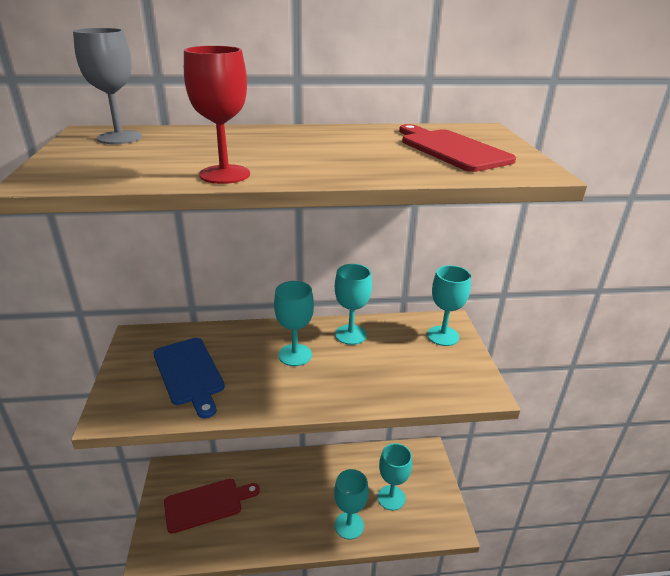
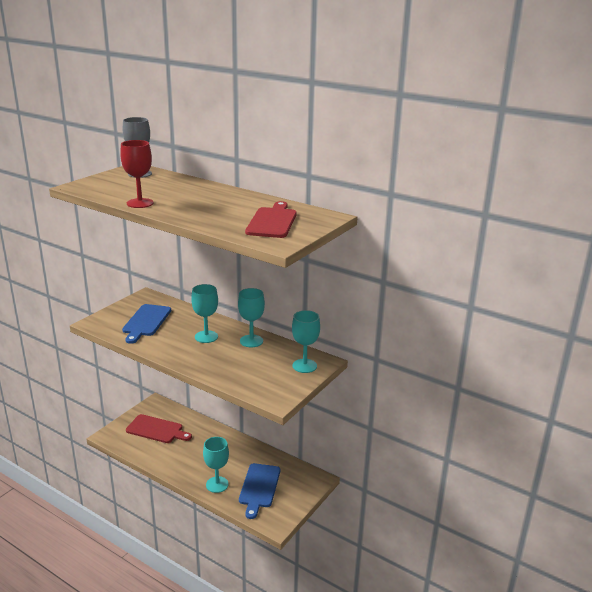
camera: 40 degrees right, 5 degrees down
turquoise goblet [378,443,412,511] -> blue cutting board [239,463,280,519]

